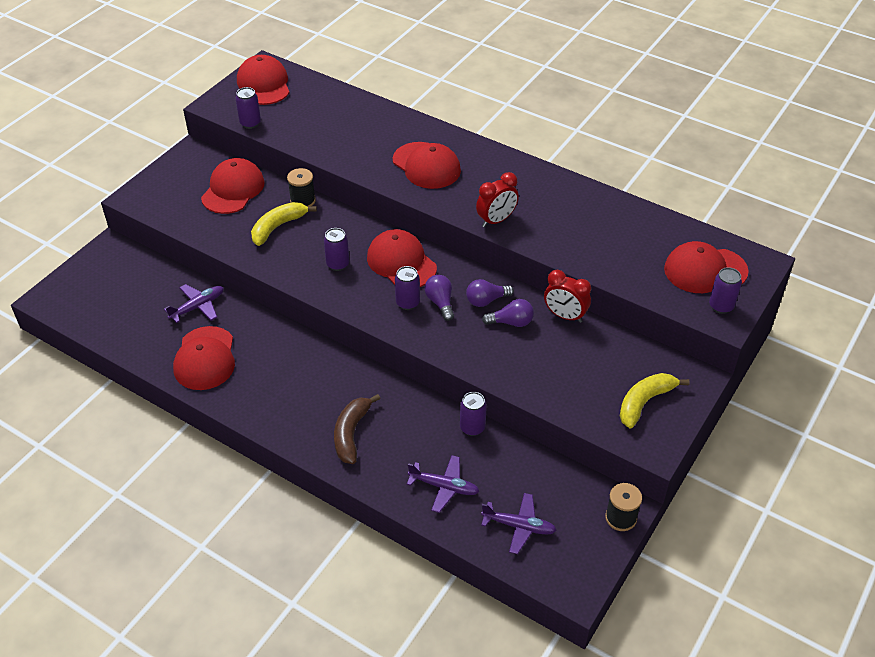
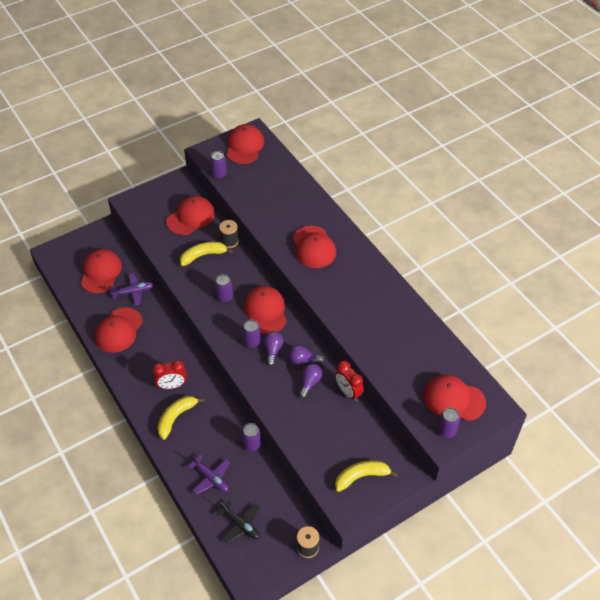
camera: 25 degrees right, 5 degrees up
brown banana [334,394,381,464] -> yellow banana [157,396,205,440]
red clock [476,172,519,227] -> red clock moved to [153,360,187,389]
purple plane [481,493,557,554] -> black plane [216,501,260,543]
purple light bulb [482,299,534,327] -> purple light bulb turned 90 degrees counterclockwise [299,363,322,398]
none -> red cap [81,249,122,293]

